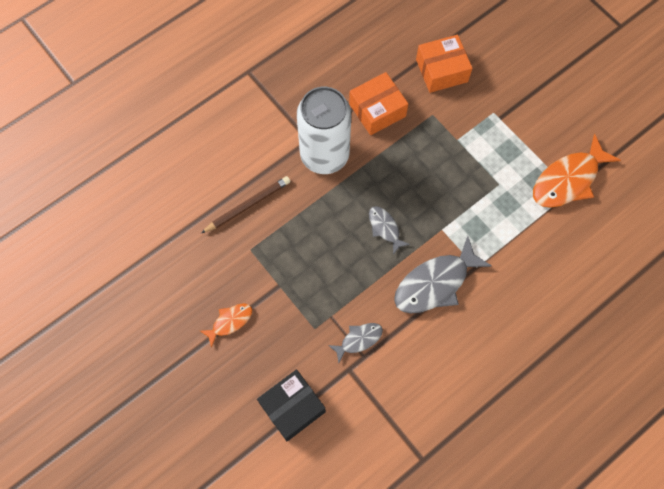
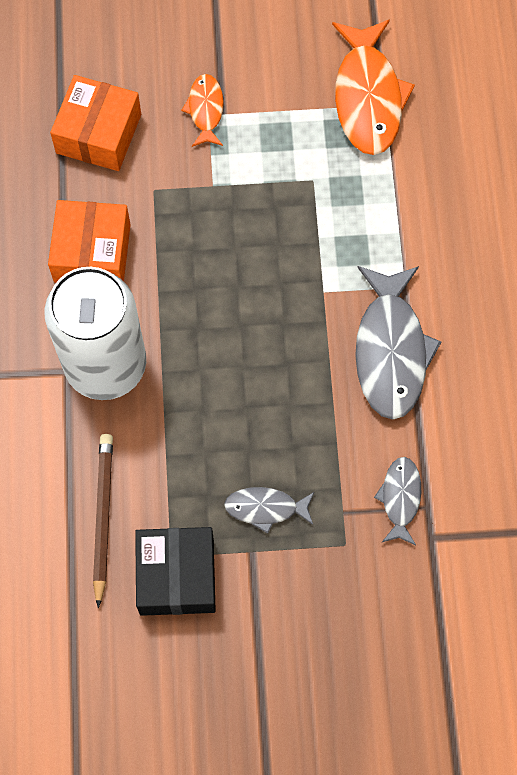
camera: 55 degrees left, 0 degrees up
orange fish [200,303,252,348] -> orange fish moved to [181,74,224,147]
black box [257,369,326,441] -> black box moved to [135,527,216,616]
grey fish [369,206,410,255] -> grey fish moved to [224,487,314,534]

